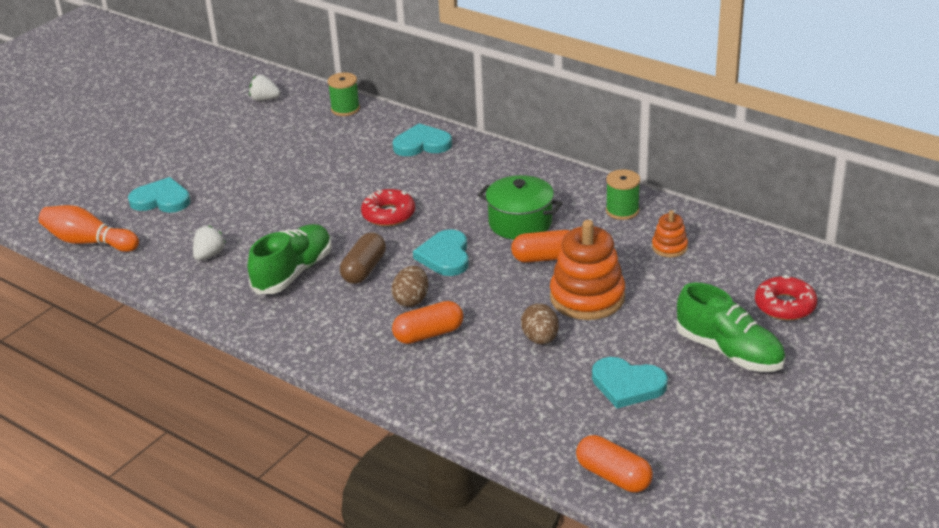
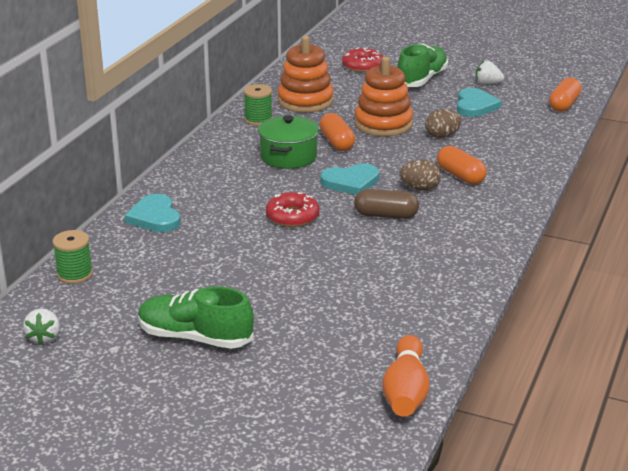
camera: 105 degrees left, 5 degrees down
turquoise heart [128,177,191,213] -> none
white strawberry [193,225,226,260] -> white strawberry moved to [476,61,504,85]
green shoe [248,224,332,294] -> green shoe moved to [138,287,254,349]
orange stacking toy [652,210,688,257] -> orange stacking toy [278,36,334,113], size x2.01

